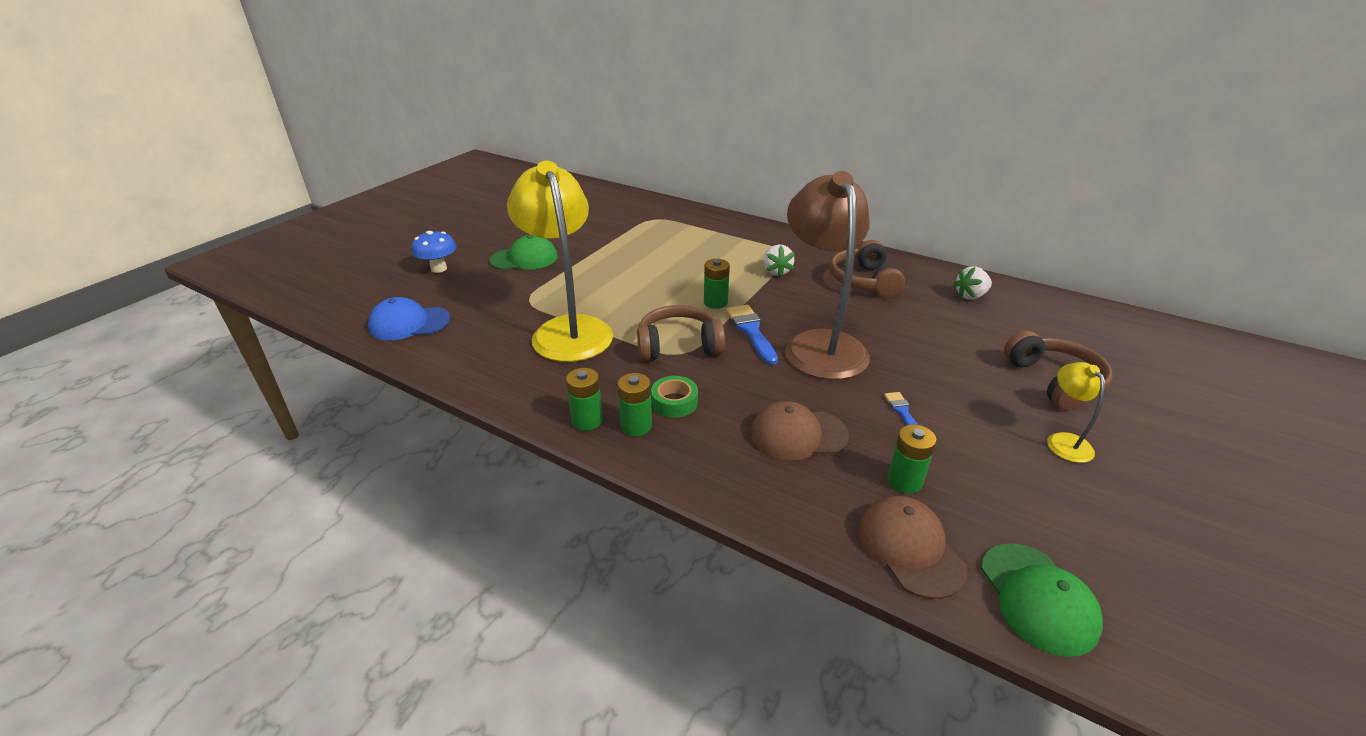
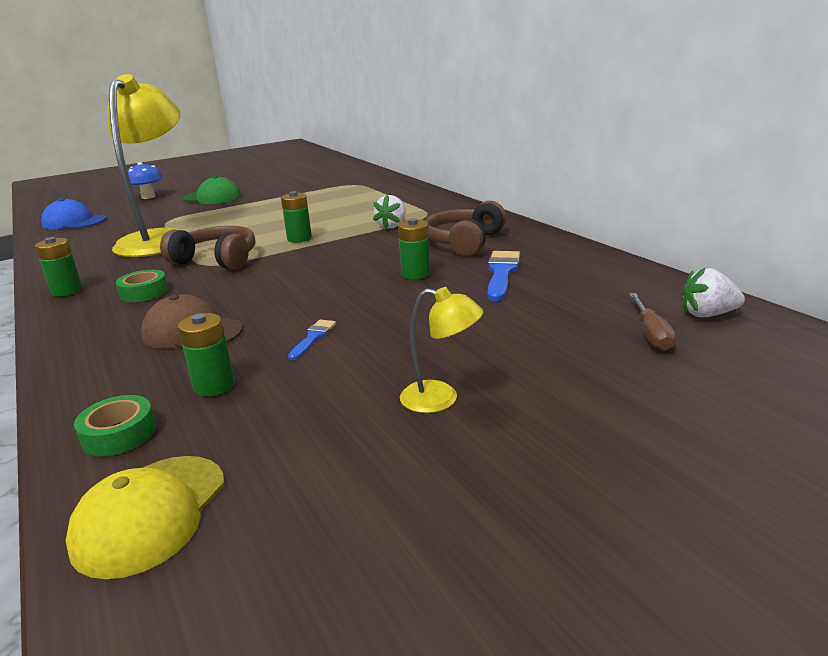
camera: 30 degrees right, 10 degrees down
green battery [618,373,652,436] -> green battery moved to [398,218,431,279]
blue brush [726,305,778,365] -> blue brush moved to [488,251,520,301]
brown lamp [785,171,870,380] -> none
brown cap [858,496,967,599] -> green tape [74,395,156,456]
white strawberry [953,266,992,299] -> white strawberry moved to [682,267,745,317]
green cap [981,544,1103,657] -> yellow cap [66,456,225,579]
brown headphones [1004,331,1113,410] -> none
yellow lamp [1047,362,1105,463] -> yellow lamp turned 90 degrees clockwise [400,287,483,413]
none -> brown screwdriver [629,293,676,351]

